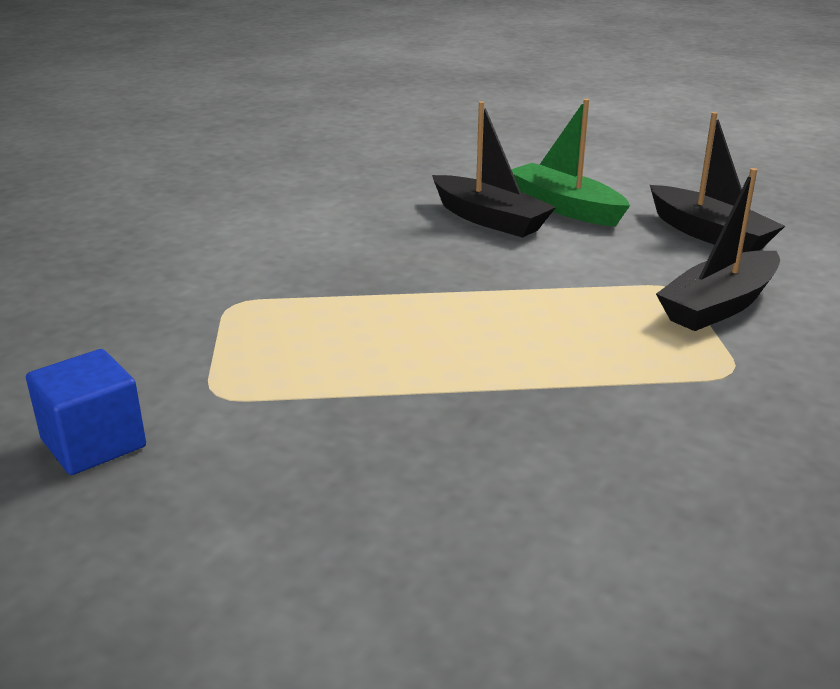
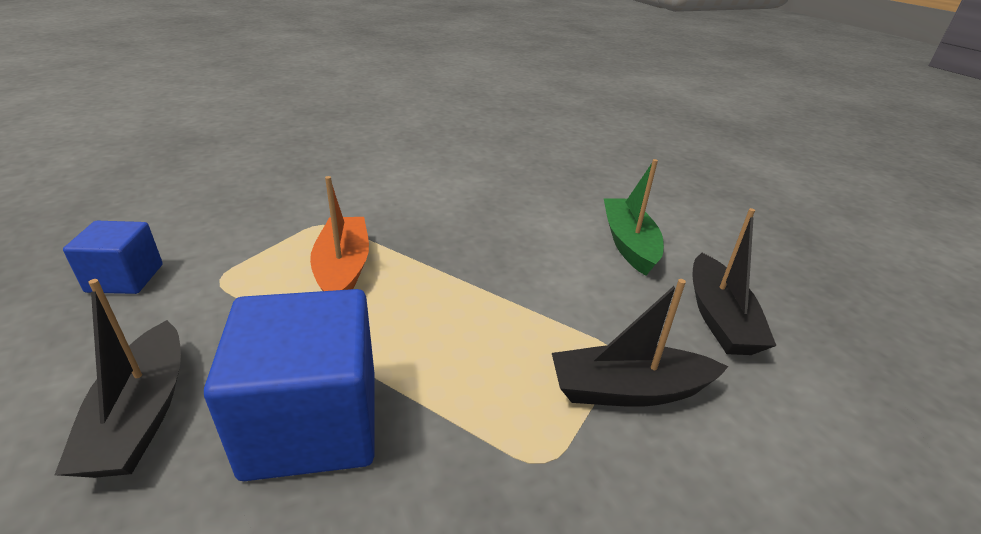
camera: 35 degrees right, 5 degrees up
black boat [432,101,556,238] -> black boat moved to [55,279,181,478]
none -> blue cube [204,289,374,481]
none -> orange boat [310,176,369,291]

